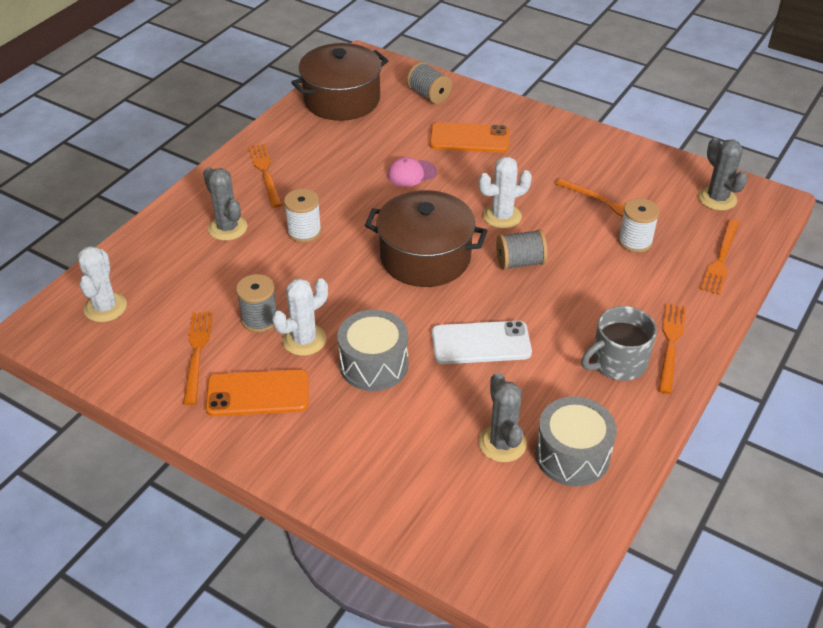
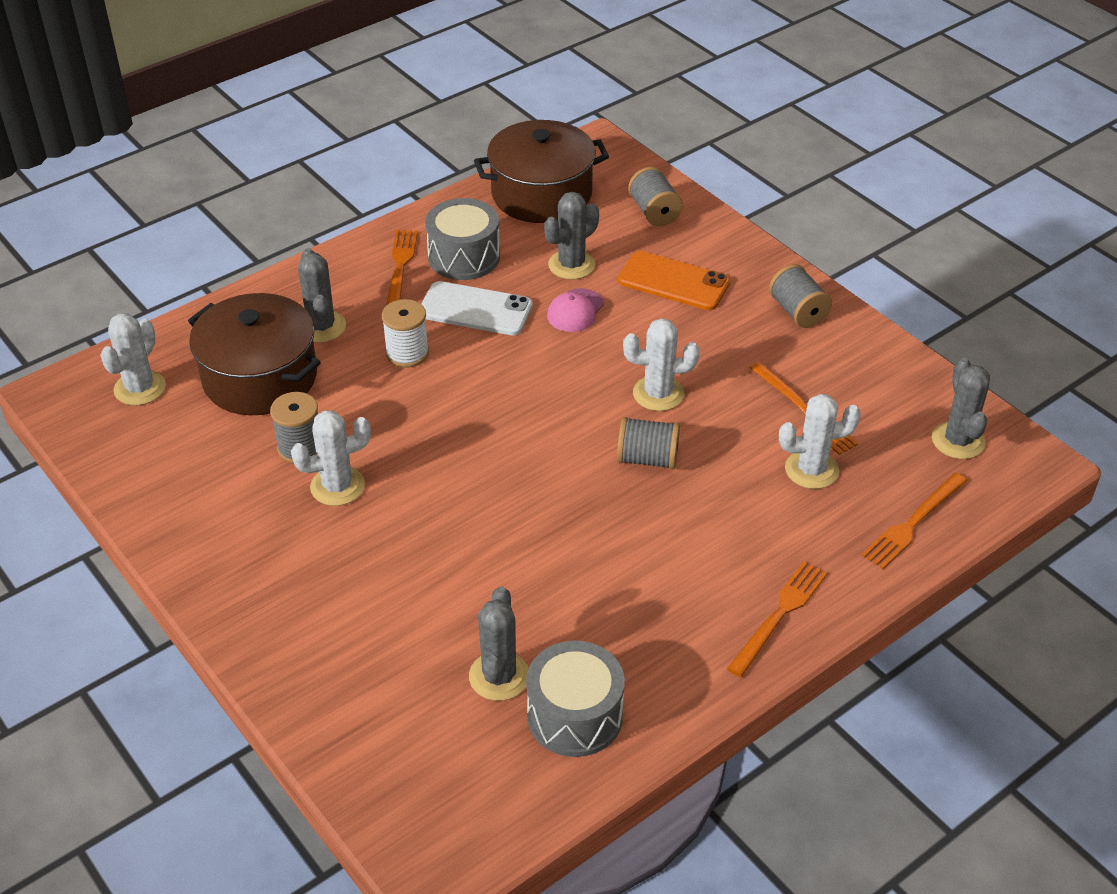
camera: 20 degrees right, 0 degrees up
orange fork [183,312,213,405] -> none
orange phone [205,369,309,416] -> none
grey drum [337,310,408,391] -> grey drum moved to [425,198,500,280]
brown pot [365,190,488,287] -> brown pot moved to [188,293,321,415]
pink cap [387,157,437,187] -> pink cap turned 60 degrees counterclockwise [547,288,604,332]
white phone [432,321,532,364] -> white phone moved to [421,281,533,335]
grey mug [581,306,657,381] -> none
white spool [618,198,660,253] -> white cactus [779,394,861,489]
none -> grey cactus [544,192,599,280]
none -> grey spool [769,264,832,328]

